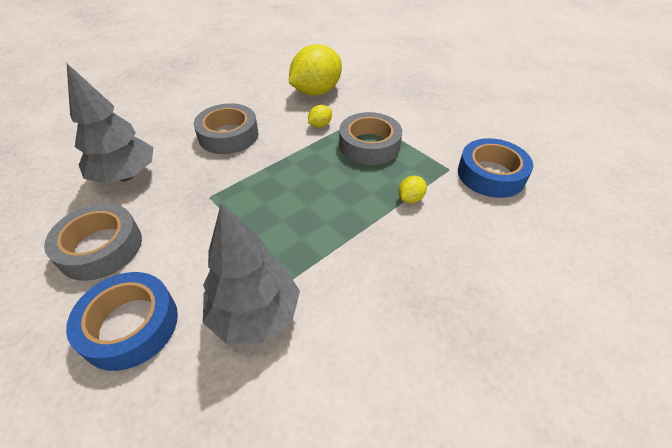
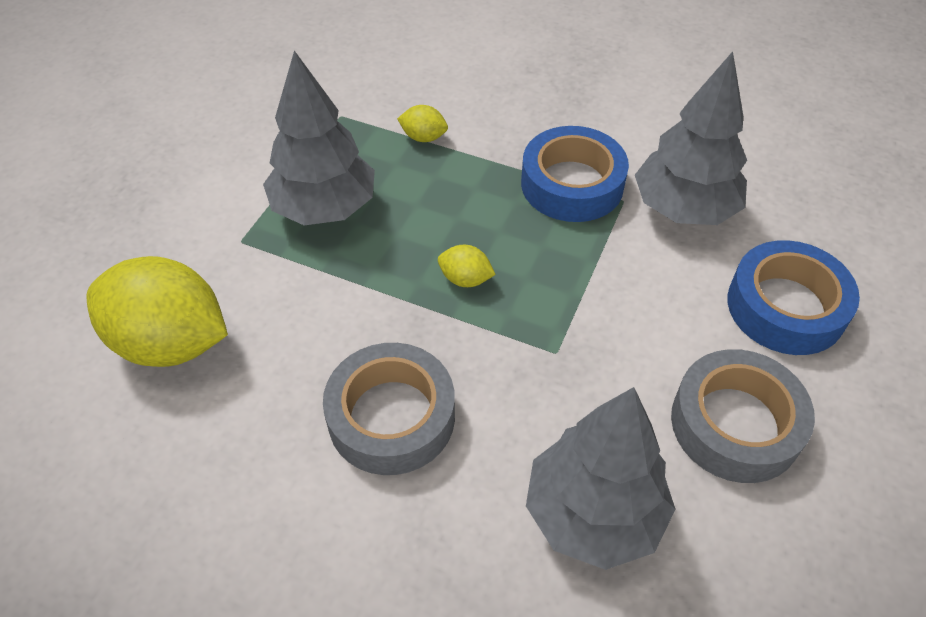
camera: 115 degrees left, 5 degrees up
yellow lemon [308,105,332,128] -> yellow lemon moved to [438,245,496,287]
grey tape [339,112,402,165] -> grey tree [263,51,375,225]
blue tape [458,138,533,198] -> blue tape moved to [521,126,629,222]

